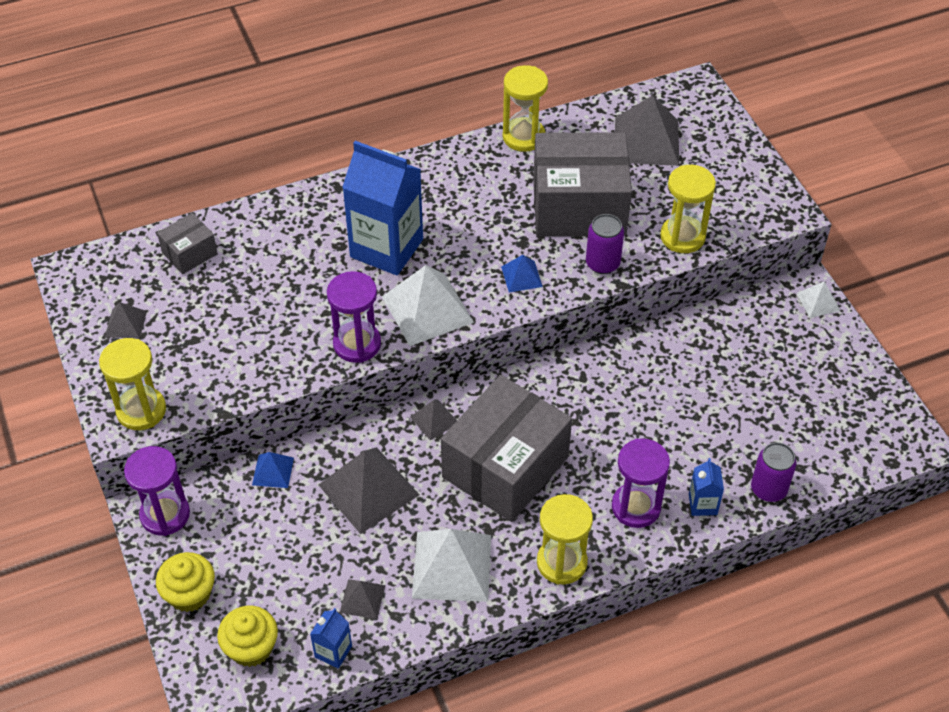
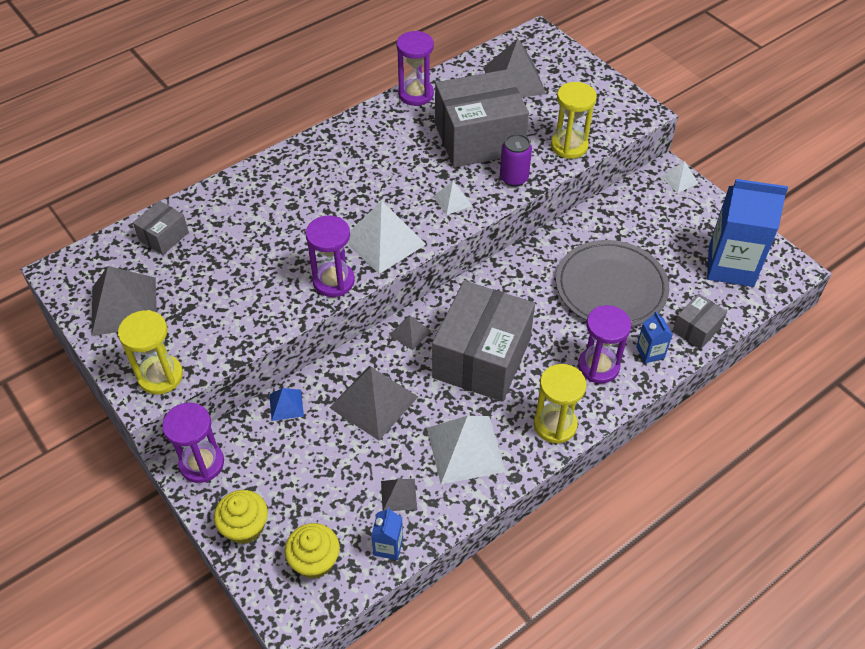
camera: 15 degrees left, 0 degrees up
grey pyramid [105,302,147,339] -> grey pyramid [92,266,157,336], size x1.99
blue carton [342,141,423,275] -> blue carton moved to [707,179,788,287]
blue pyramid [501,255,543,293] -> white pyramid [433,181,472,215]
yellow hourglass [503,65,548,152] -> purple hourglass [396,31,434,106]
purple can [751,442,797,502] -> grey box [673,294,727,349]
none -> grey plate [556,240,669,327]

